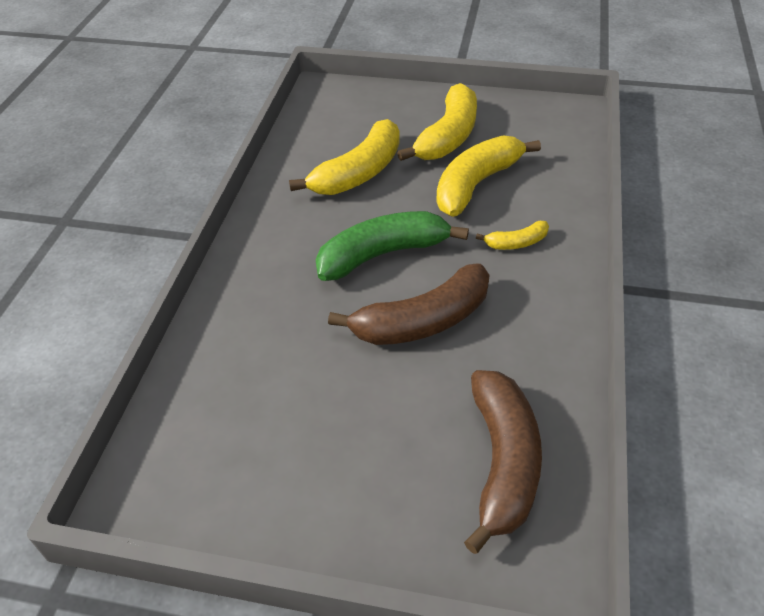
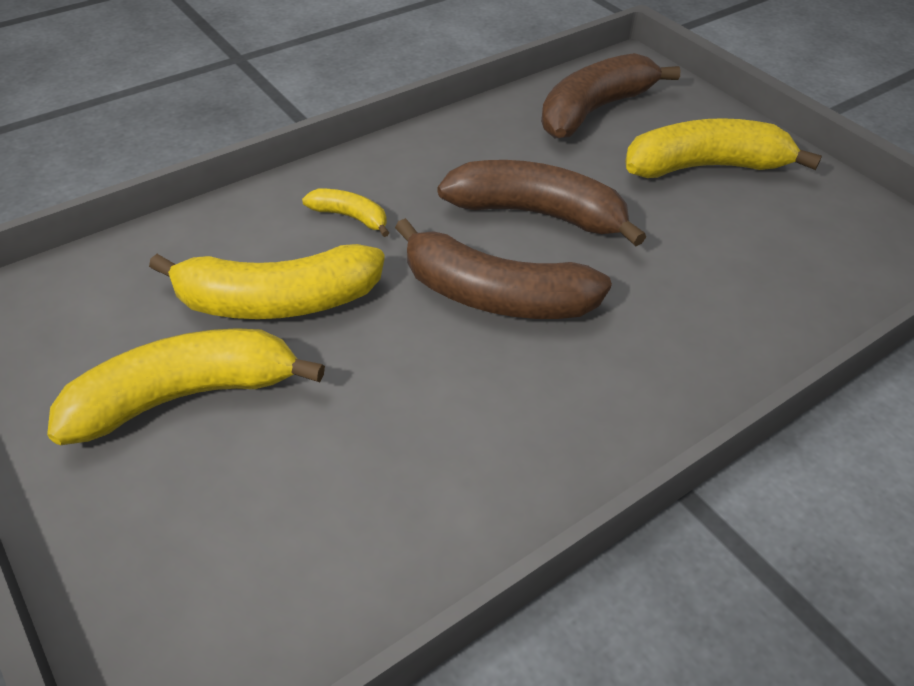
camera: 140 degrees left, 0 degrees up
yellow banana [289,119,400,195] -> yellow banana moved to [625,118,822,178]
green banana [315,211,469,281] -> brown banana [395,218,612,319]

